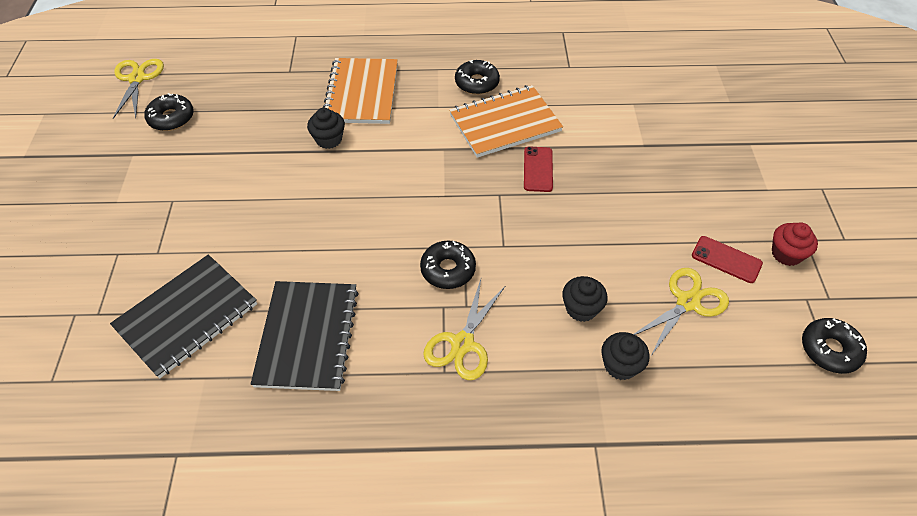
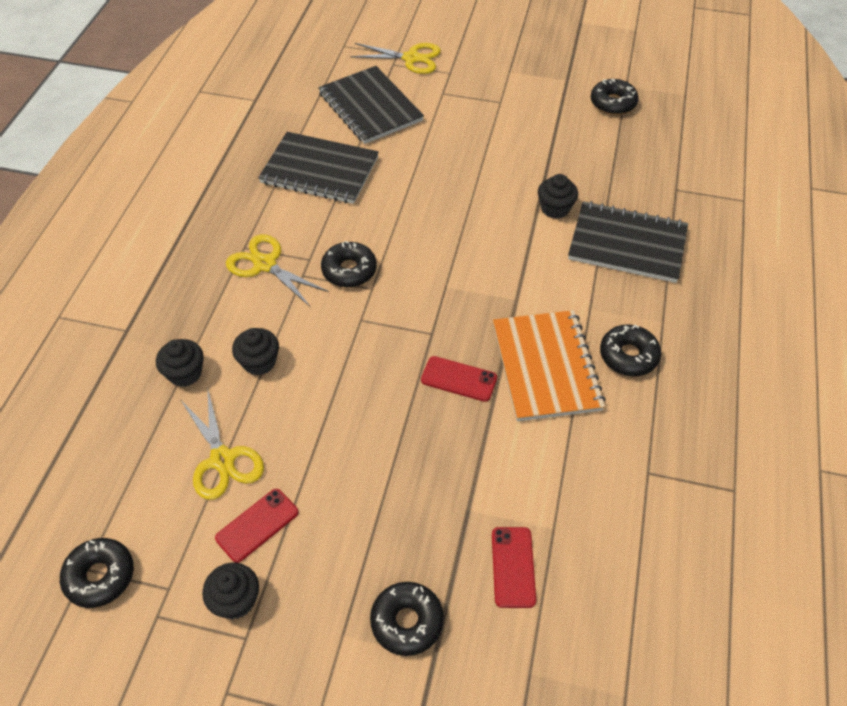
camera: 105 degrees right, 0 degrees up
yellow scissors [113,59,164,119] -> yellow scissors moved to [350,43,441,74]
orange notebook [323,58,398,124] -> black notebook [568,201,688,283]
red cupcake [772,222,818,266] -> black cupcake [202,563,259,619]
none -> black donut [370,582,444,656]
none -> red phone [492,527,536,608]

